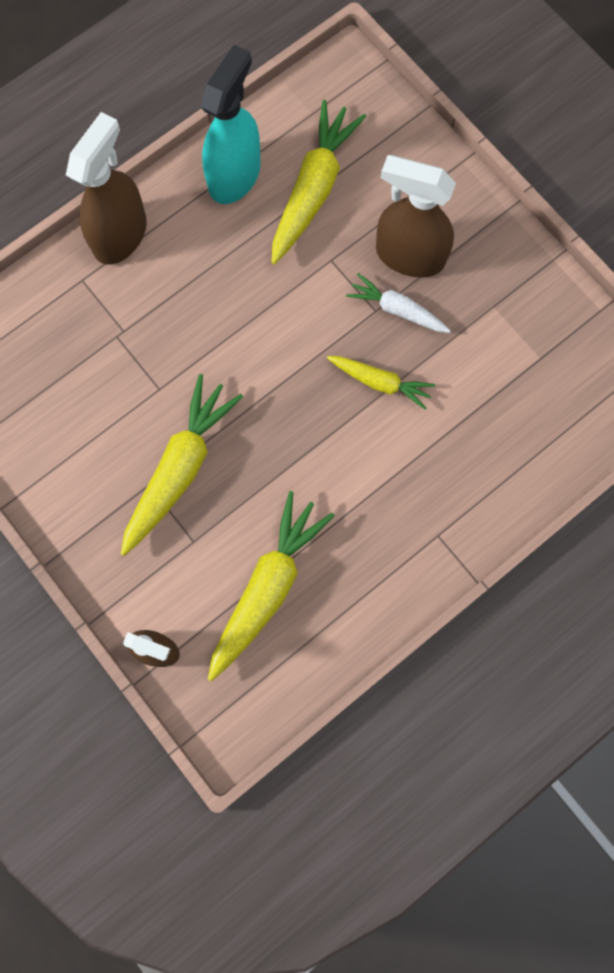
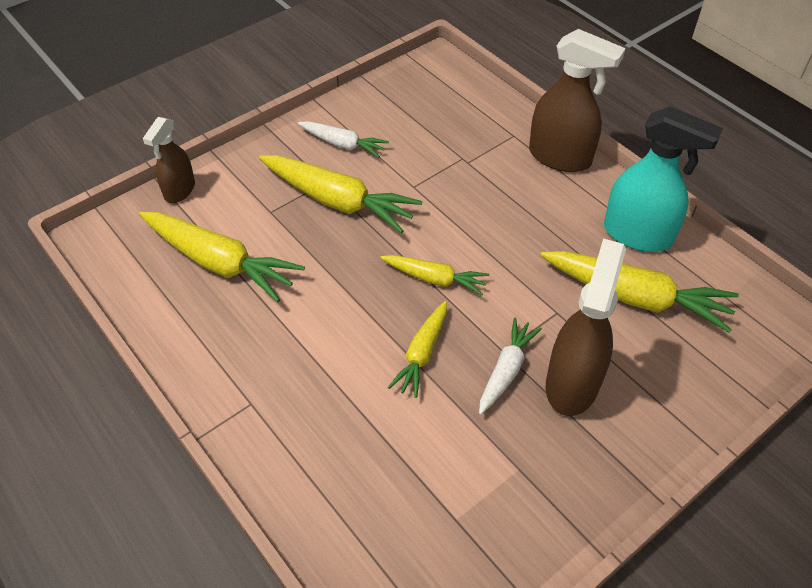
camera: 90 degrees right, 25 degrees down
none -> white carrot [298,121,389,158]
none -> yellow carrot [380,255,489,295]

